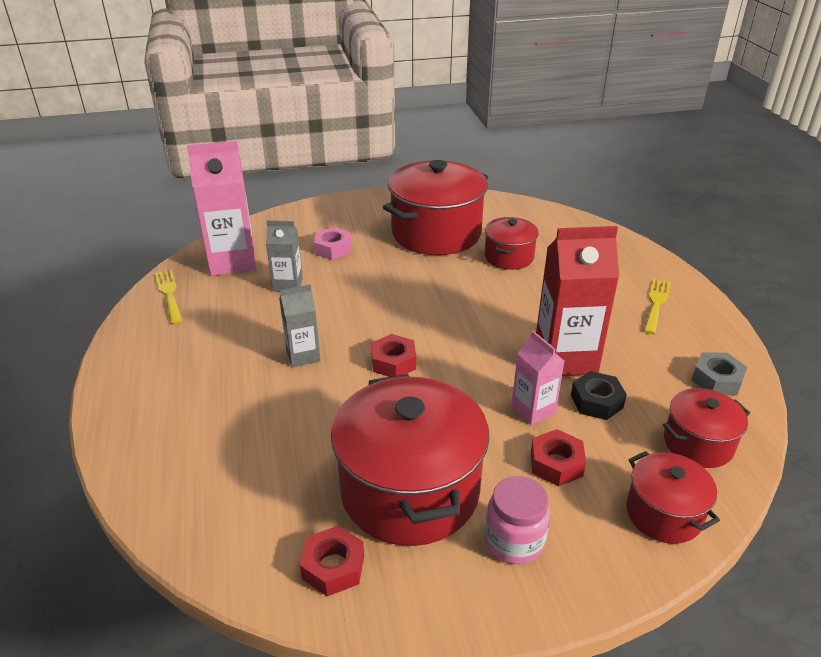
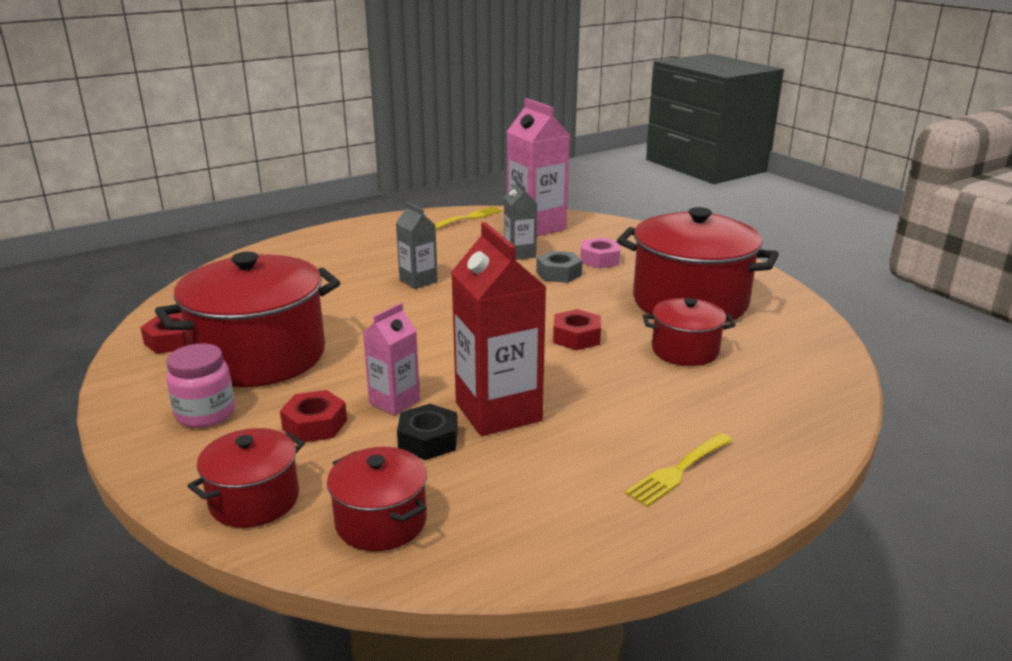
camera: 70 degrees right, 10 degrees down
red nut [371,334,416,377] -> red nut moved to [553,309,601,350]
yellow fork [644,279,671,334] -> yellow fork turned 135 degrees clockwise [625,433,732,507]
grey nut [692,353,747,395] -> grey nut moved to [536,251,582,283]

